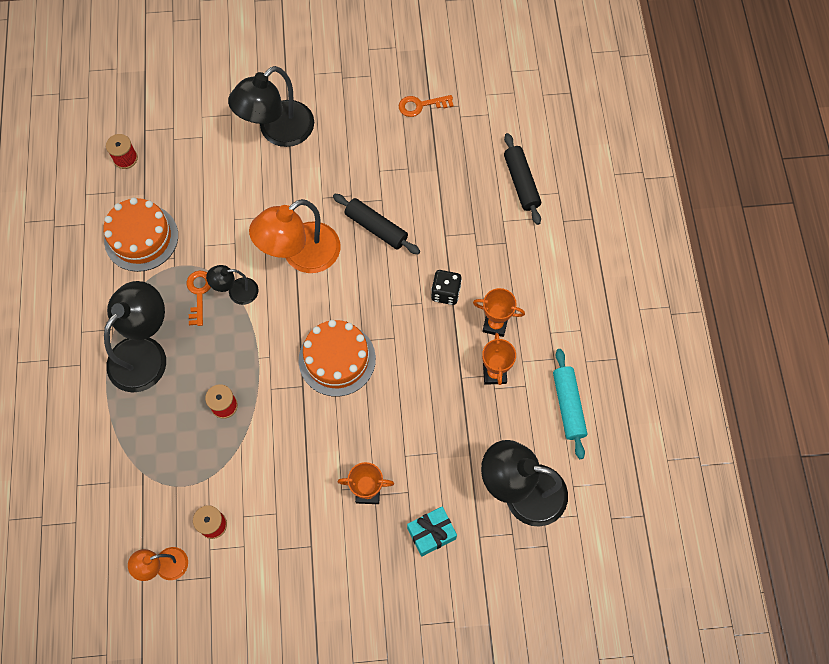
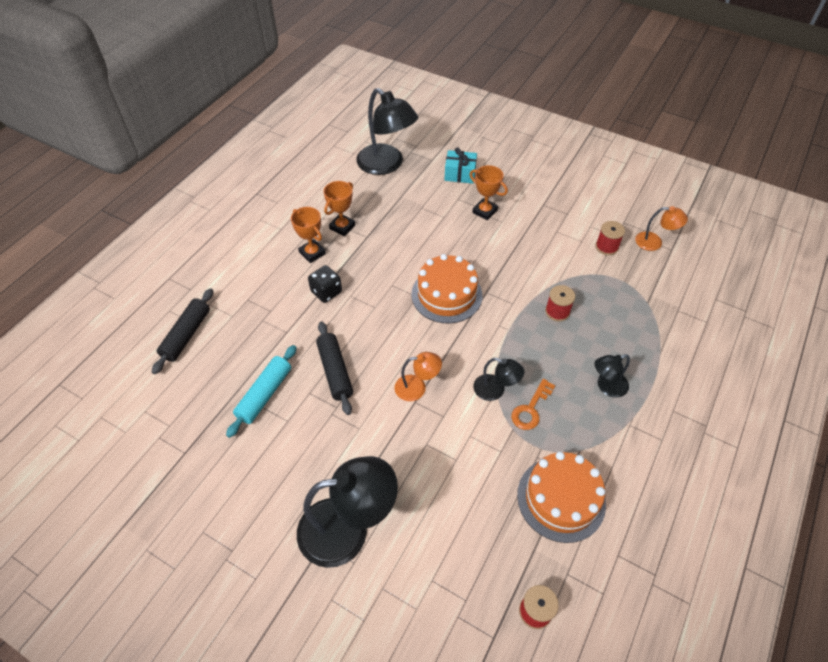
camera: 145 degrees left, 15 degrees down
black lamp [104,281,166,393] -> black lamp [595,354,630,398], size x0.51
orange lamp [249,199,340,273] -> orange lamp [395,352,442,401], size x0.51
orange key [399,95,454,117] -> none
turquoise rolling pin [553,349,587,459] -> turquoise rolling pin moved to [226,345,297,438]

